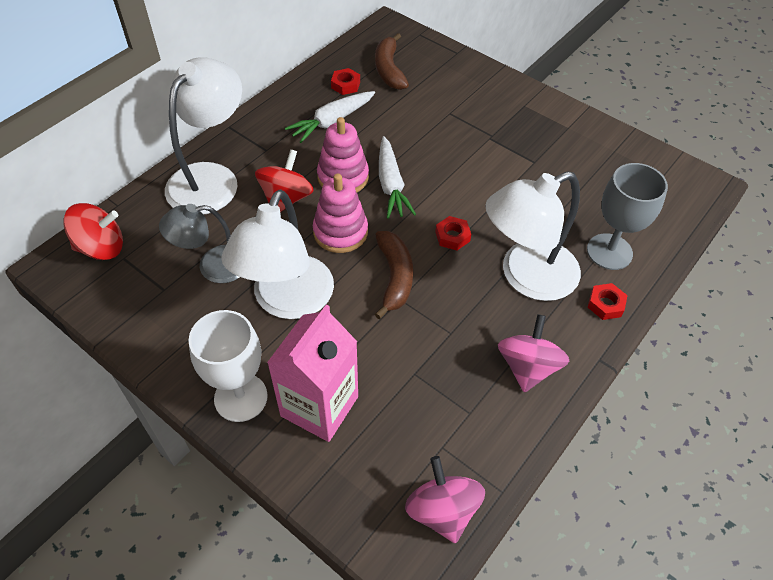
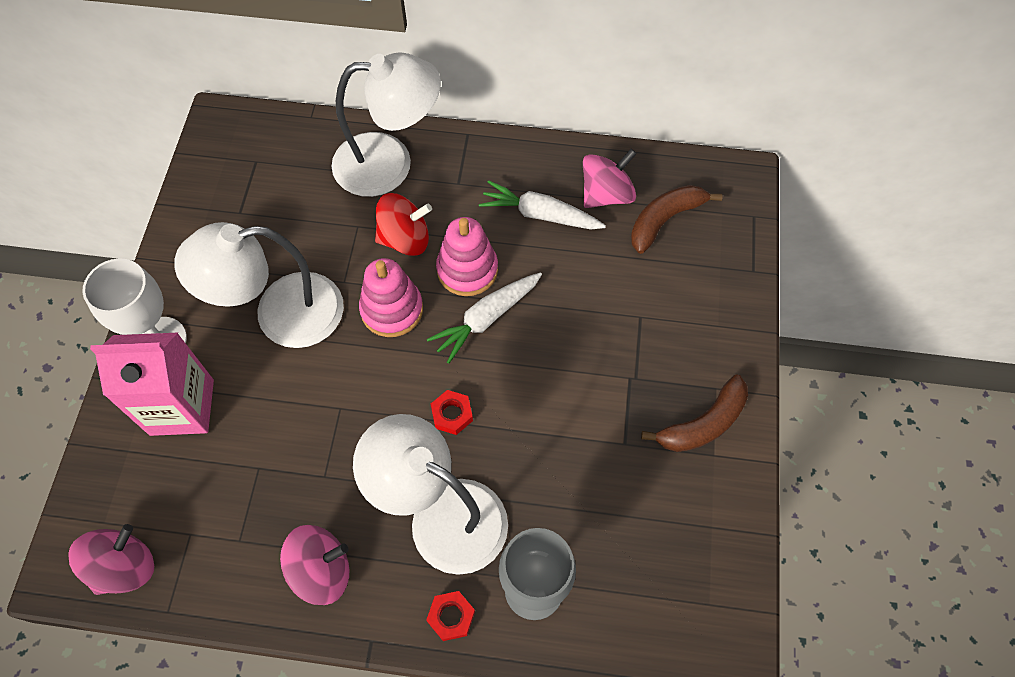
camera: 60 degrees right, 10 degrees up
red spinning top [63,203,123,260] -> none
grey lamp [159,204,240,283] -> none
red nut [331,68,360,95] -> pink spinning top [583,149,637,208]
brown banana [375,231,413,319] -> brown banana moved to [641,375,748,452]

